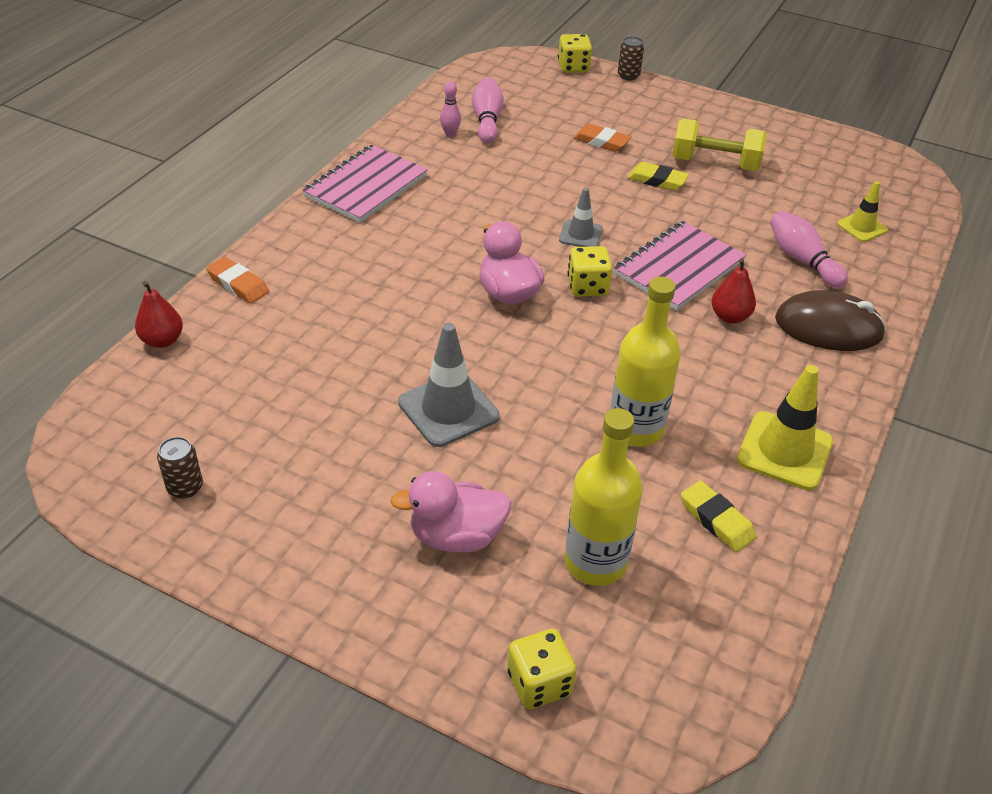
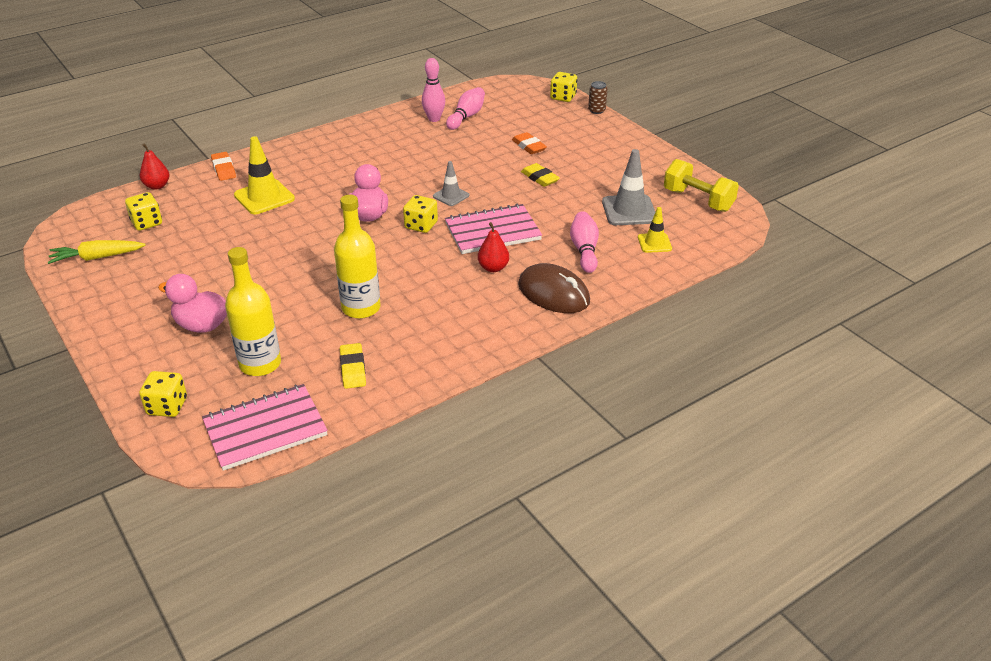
camera: 30 degrees right, 5 degrees down
brown can [157,437,203,499] -> yellow carrot [47,240,146,264]
pink notebook [302,145,428,223] -> pink notebook moved to [202,384,328,471]
grey traffic cone [398,323,499,447] -> grey traffic cone moved to [602,149,655,225]
pink bowling pin [440,81,461,137] -> pink bowling pin [422,58,445,122], size x1.57
yellow dumbbell [673,118,767,171] -> yellow dumbbell moved to [664,159,739,212]
yellow traffic cone [737,365,833,490] -> yellow traffic cone moved to [234,136,295,214]
none -> yellow dice [125,192,162,231]

